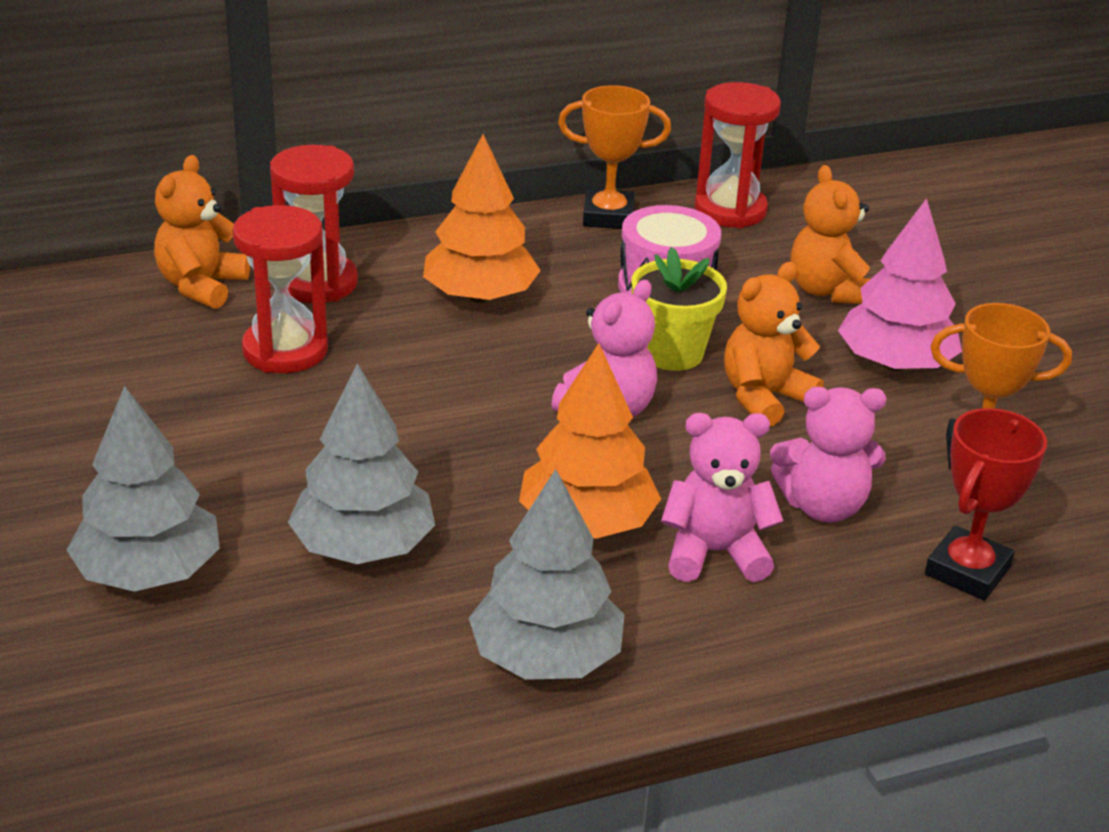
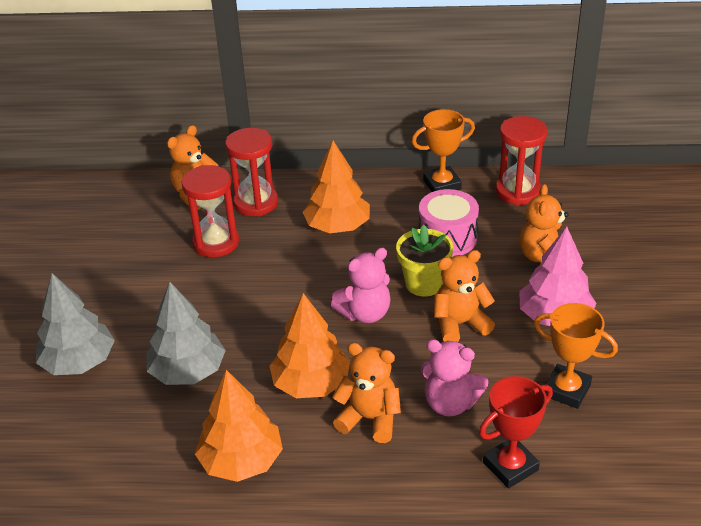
camera: 25 degrees right, 5 degrees up
grey tree [469,469,625,680] -> orange tree [195,370,283,482]
orange trophy [558,85,671,229] -> orange trophy turned 45 degrees counterclockwise [412,109,475,192]
pink teddy bear [661,413,783,582] -> orange teddy bear [332,343,401,443]

